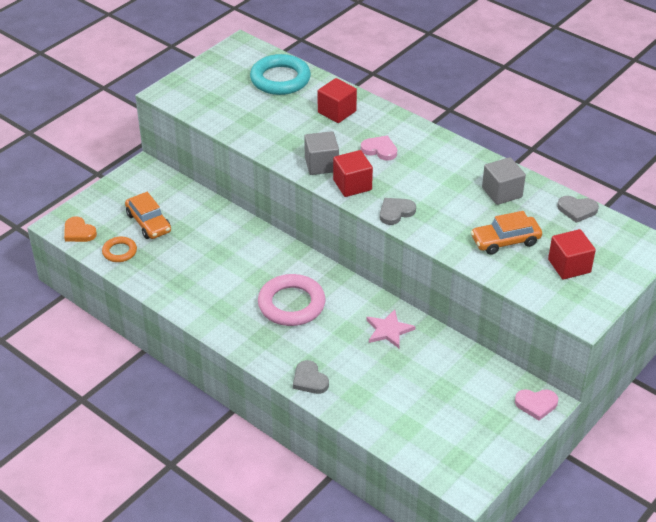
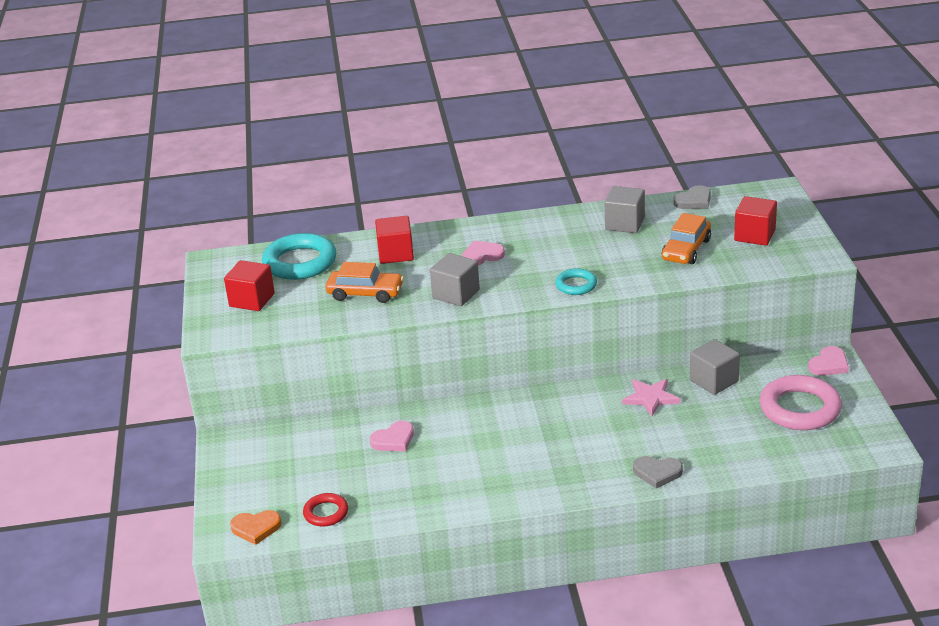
camera: 45 degrees left, 10 degrees down
orange ring [102,237,137,262] -> red ring [303,493,348,526]
orange car [125,192,171,239] -> orange car moved to [326,262,404,303]
pink ring [258,274,326,326] -> pink ring moved to [760,375,842,430]
red cube [333,150,373,197] -> red cube moved to [224,260,275,311]
grey heart [380,198,416,225] -> turquoise ring [555,268,597,295]
none -> pink heart [370,421,414,451]
none -> grey cube [690,339,740,395]

